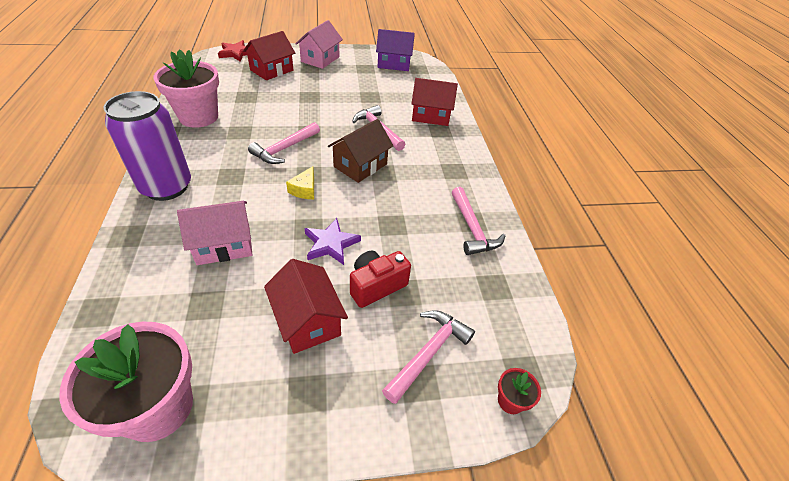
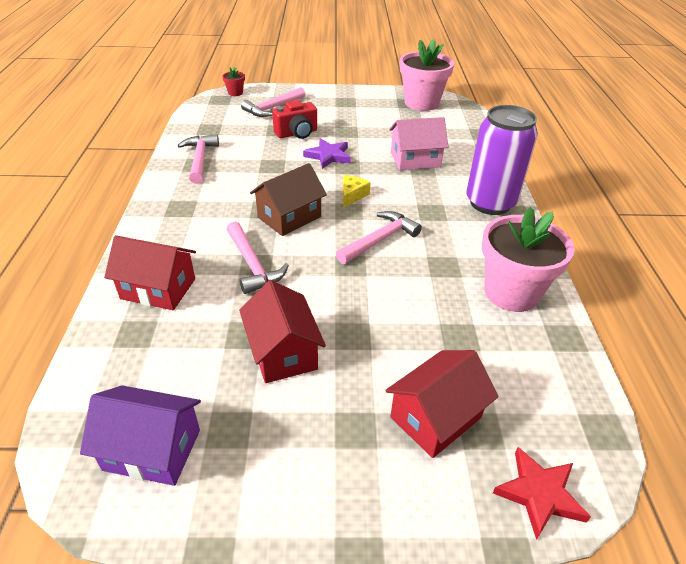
camera: 170 degrees left, 5 degrees down
red house [264,259,348,354] -> red house moved to [239,280,326,383]
pink house [295,20,343,69] -> none

